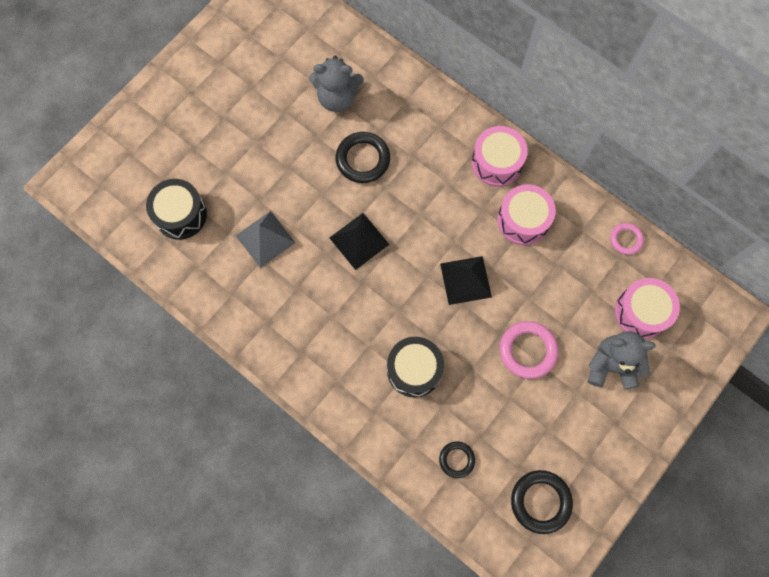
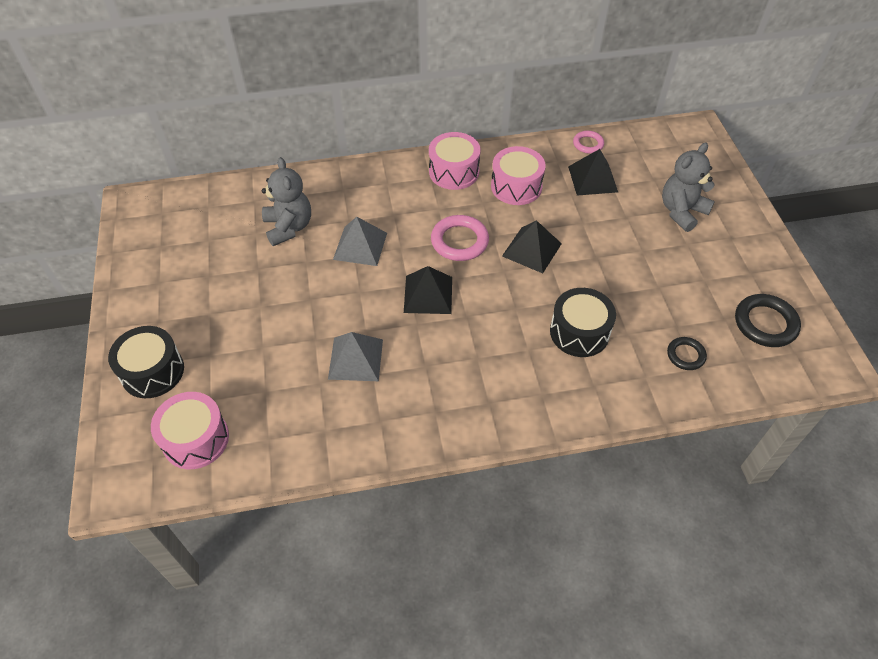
camera: 50 degrees left, 20 degrees down
black drum [146,179,207,239] -> black drum moved to [108,326,184,398]
grey teddy bear [309,56,364,112] -> grey teddy bear turned 60 degrees counterclockwise [262,157,311,246]
black ring [336,132,390,183] -> grey pyramid [333,217,387,266]
pink ring [500,321,558,379] -> pink ring moved to [431,215,489,261]
pink drum [615,278,680,339] -> pink drum moved to [151,392,229,469]
none -> black pyramid [568,149,618,196]

